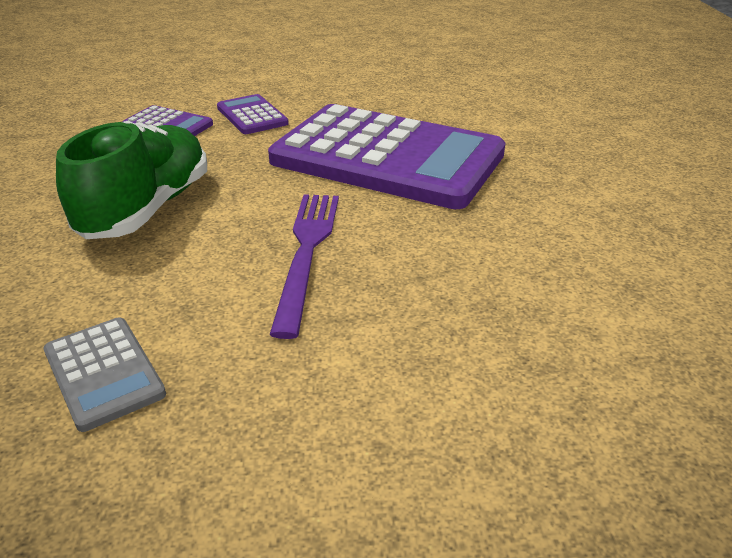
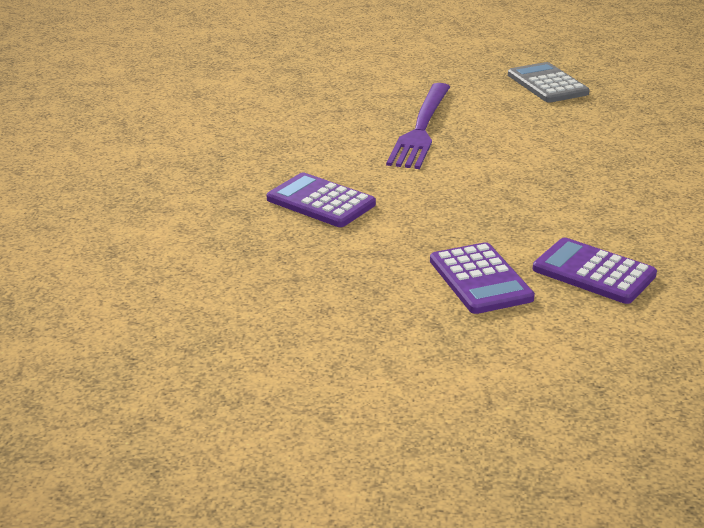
camera: 170 degrees left, 5 degrees down
green shoe [56,121,207,239] -> none
purple calculator [268,104,505,209] -> purple calculator [267,173,376,227], size x0.41

